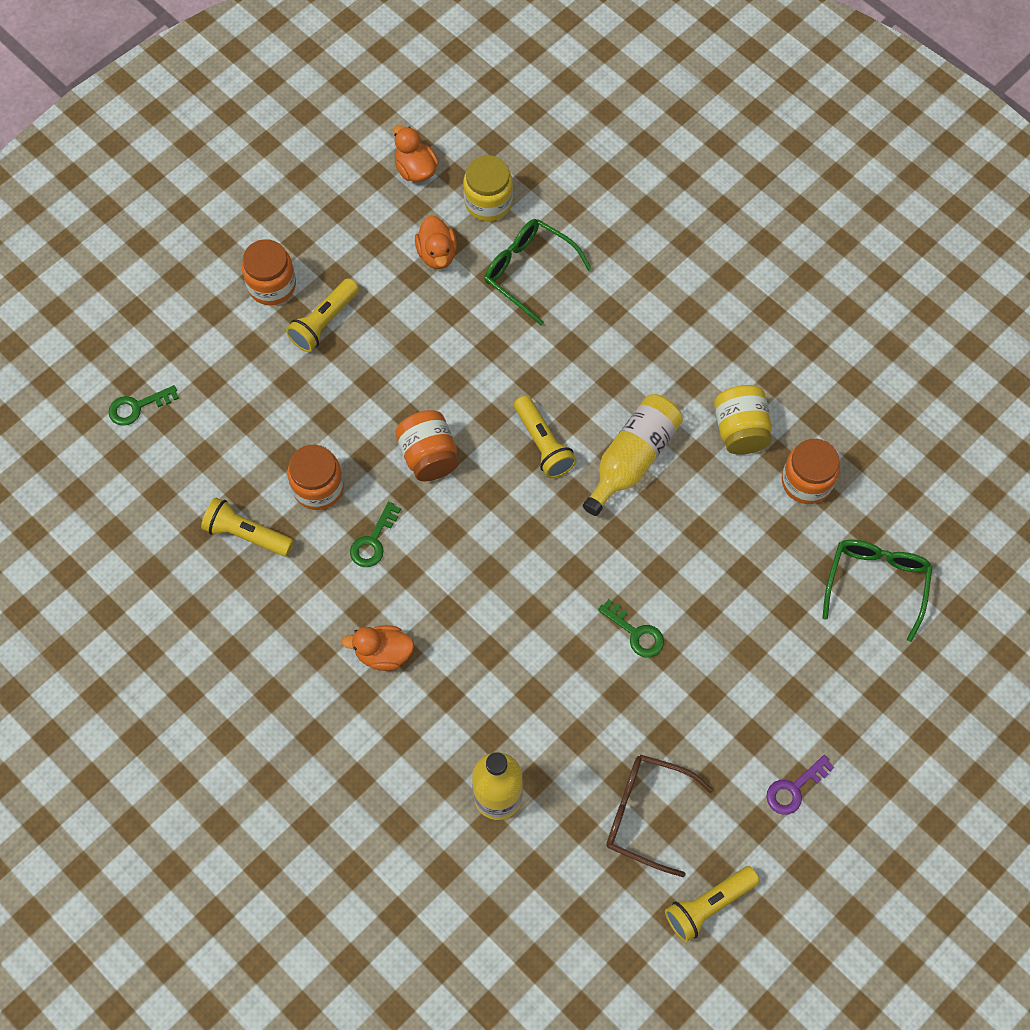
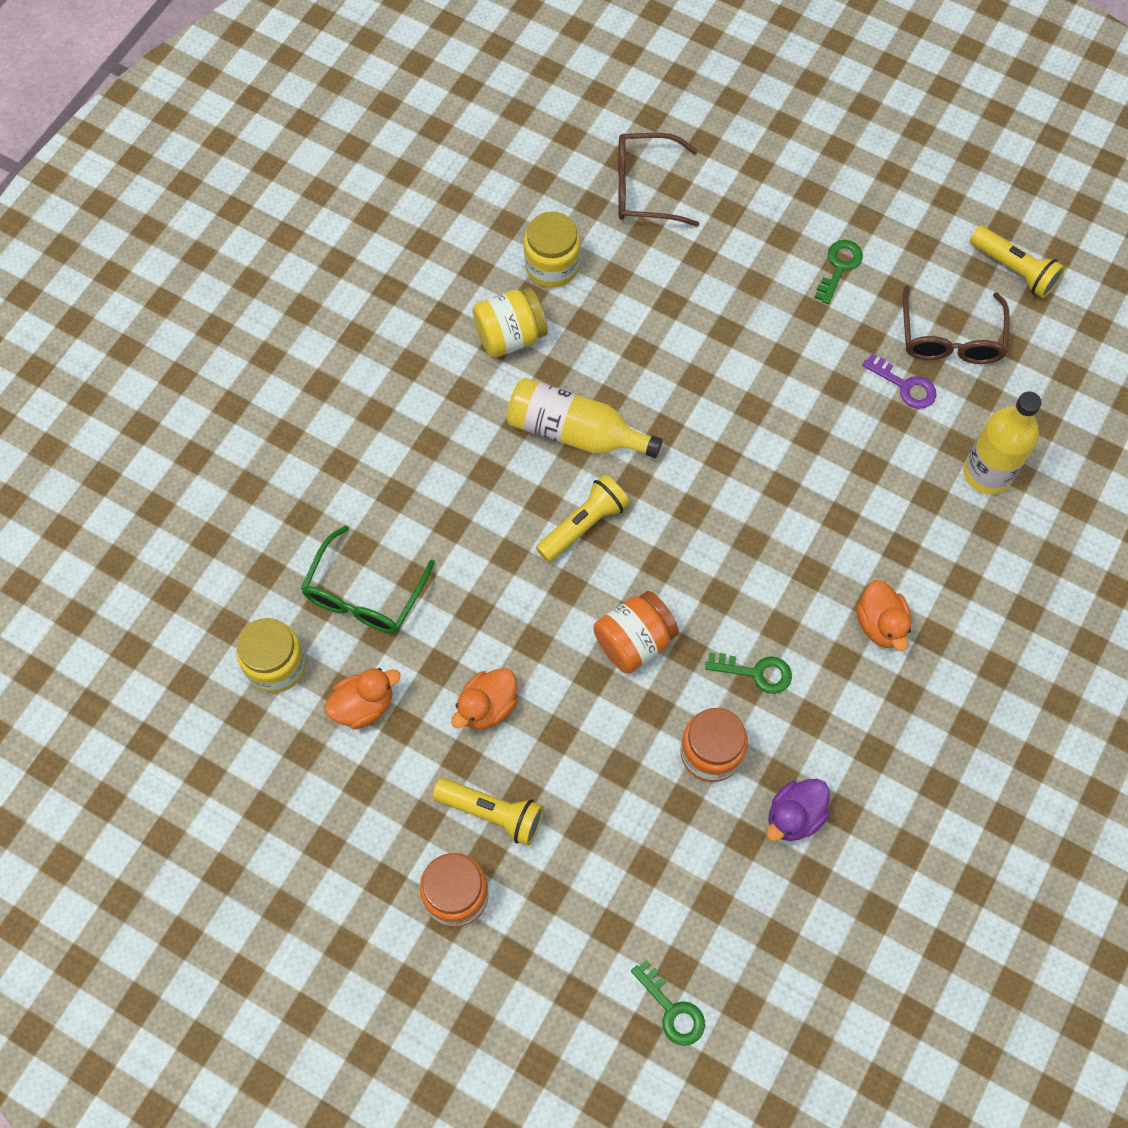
camera: 105 degrees left, 0 degrees up
yellow flashlight [201,497,294,556] -> purple duck [767,779,830,841]
orange duck [394,125,439,182] -> orange duck moved to [451,668,517,729]
green key [598,599,664,658] -> green key moved to [814,240,863,304]
purple key [766,755,834,815] -> purple key moved to [862,353,936,409]
orange jar [782,439,840,504] -> yellow jar [524,212,581,288]
green glasses [822,539,932,642] -> brown glasses [618,133,699,227]

